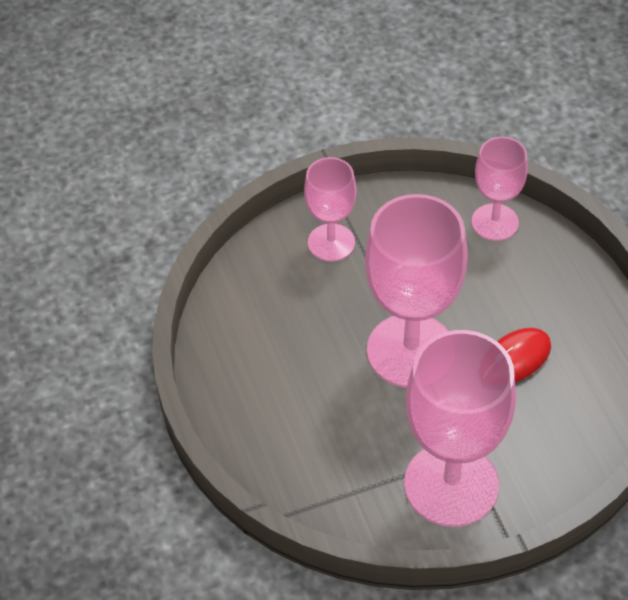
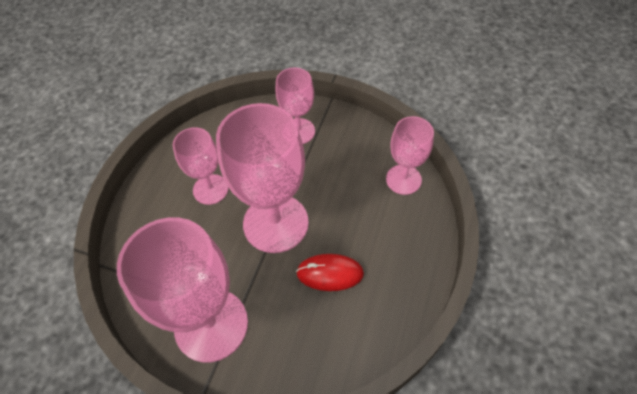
camera: 40 degrees right, 5 degrees up
none -> pink goblet [173,127,228,205]

